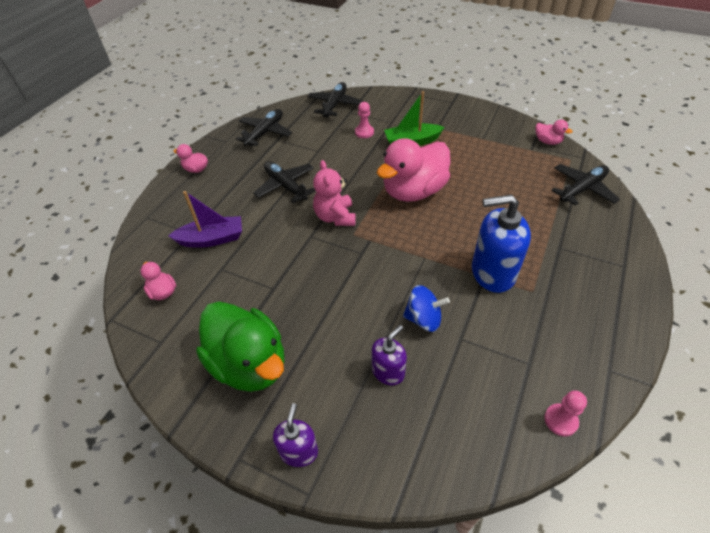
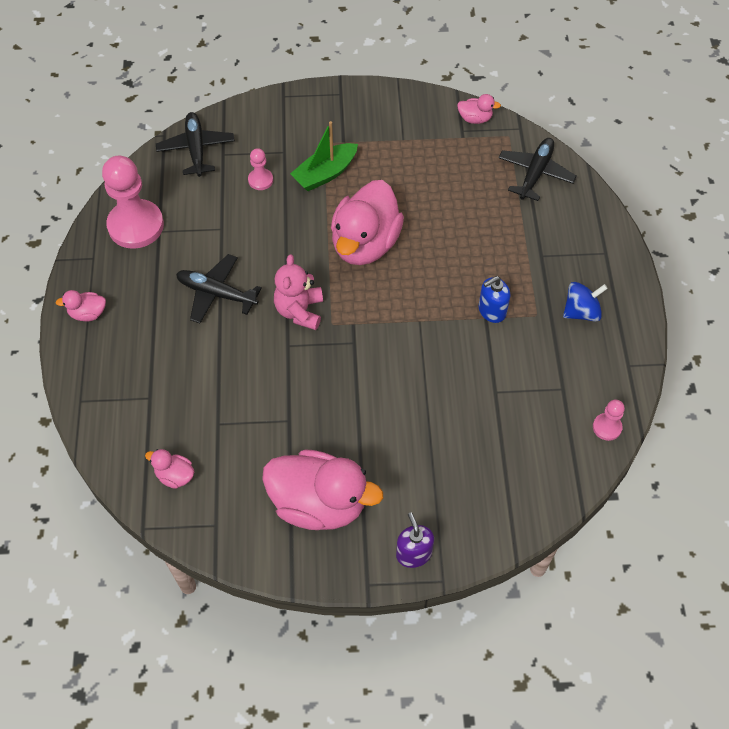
camera: 30 degrees left, 10 degrees up
purple boat [168,191,242,248] -> none
green duck [196,302,284,392] -> pink duck [262,449,383,530]
black plane [236,109,292,146] -> pink pawn [102,156,164,249]
pink teddy bear [313,160,356,226] -> pink teddy bear turned 45 degrees clockwise [274,255,323,330]
purple soap dispenser [372,325,407,385] -> none
blue spinning top [403,285,450,332] -> blue spinning top moved to [563,282,608,322]
blue soap dispenser [472,194,531,293] -> blue soap dispenser [479,276,510,323], size x0.56

